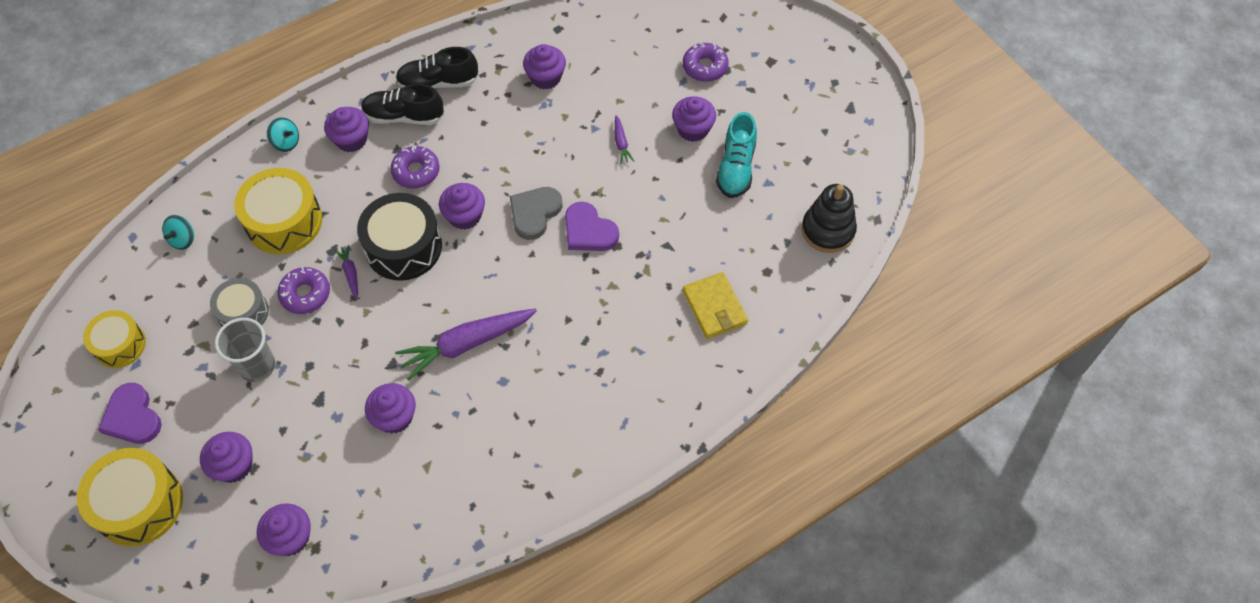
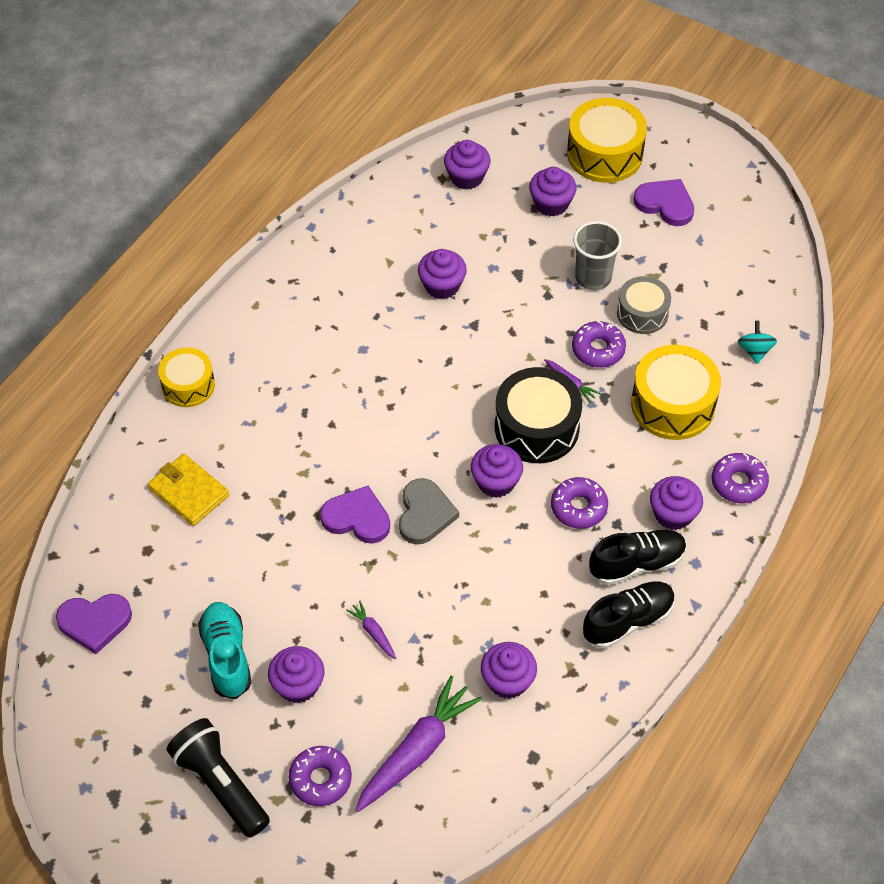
camera: 155 degrees right, 5 degrees down
yellow drum [83,310,146,368] -> yellow drum moved to [158,348,215,407]
turquoise spinning top [267,117,299,152] -> purple donut [711,453,769,503]
purple carrot [395,309,537,381] -> purple carrot moved to [355,676,482,812]
black stacking toy [801,184,857,253] -> purple heart [56,594,132,654]
none -> black flashlight [167,718,270,838]

